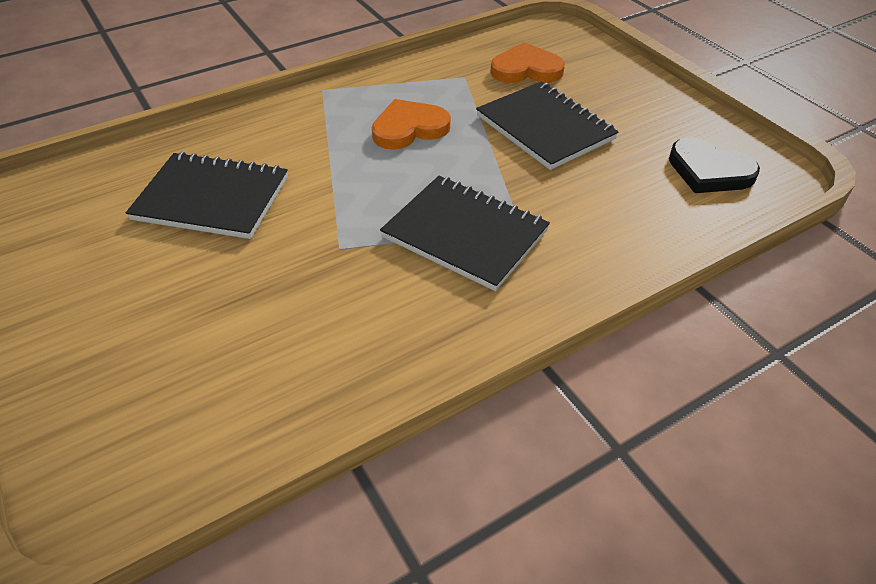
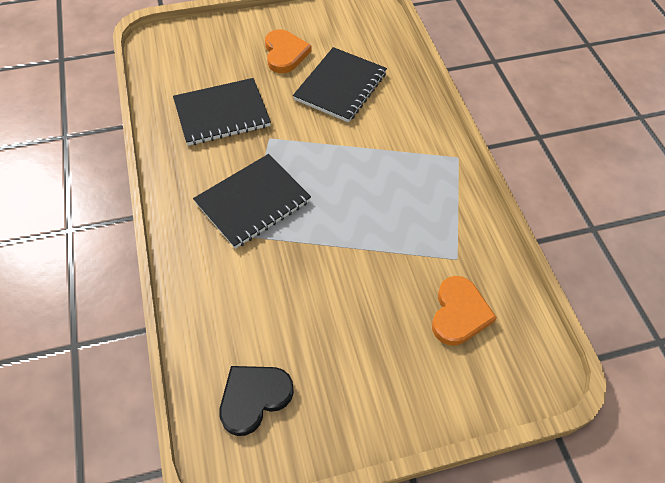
camera: 105 degrees right, 10 degrees up
orange heart [372,99,451,150] -> orange heart moved to [265,29,311,73]
black notebook [476,81,619,170] -> black notebook moved to [173,78,271,146]

